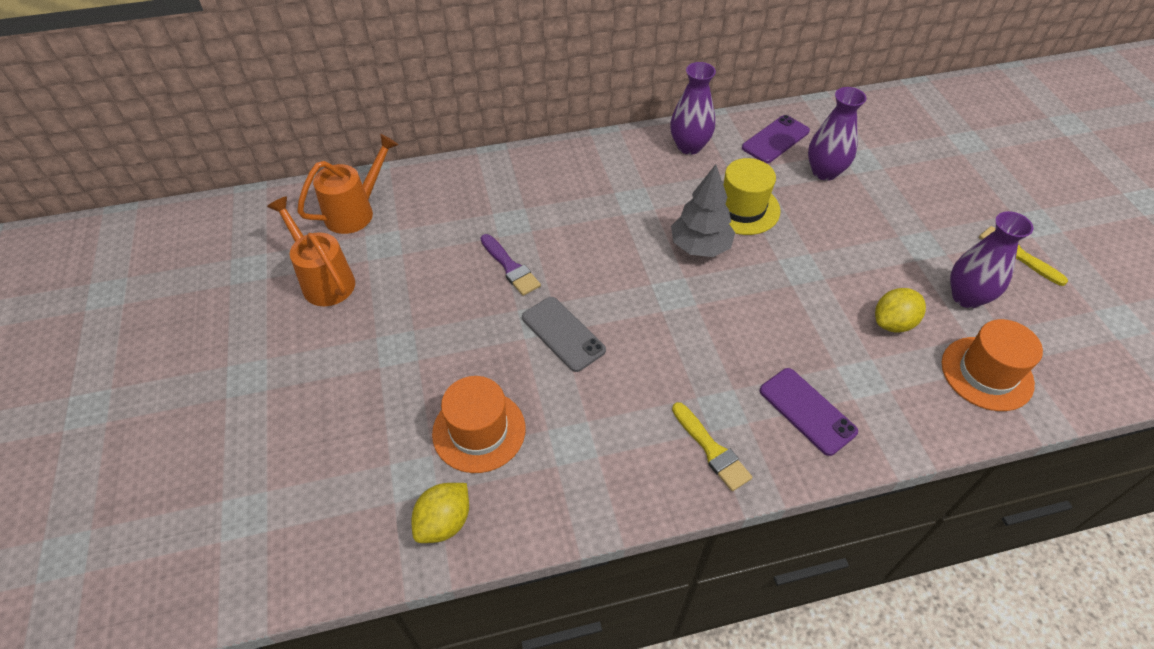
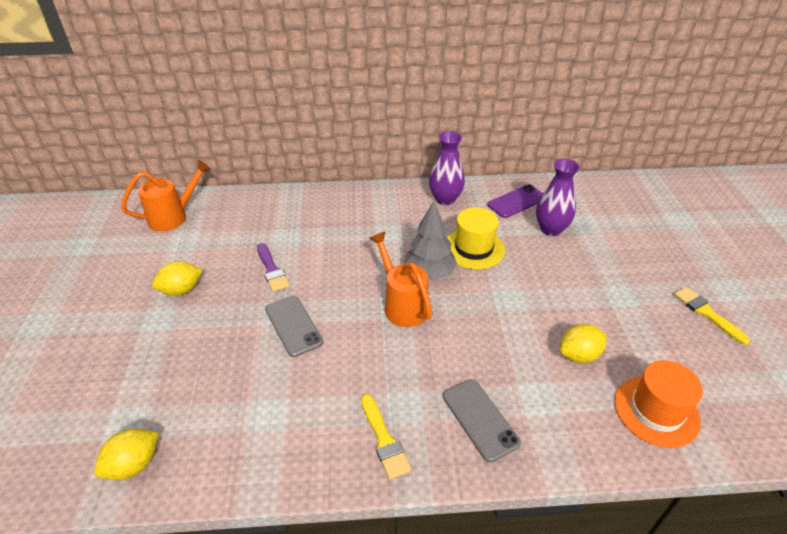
camera: 10 degrees right, 10 degrees down
orange watering can [267,196,355,306] -> orange watering can moved to [369,232,432,327]
orange hat [432,376,526,473] -> none
purple phone [760,368,858,456] -> grey phone [443,379,521,462]
purple vase [950,211,1033,308] -> none
none -> yellow lemon [152,261,203,296]

